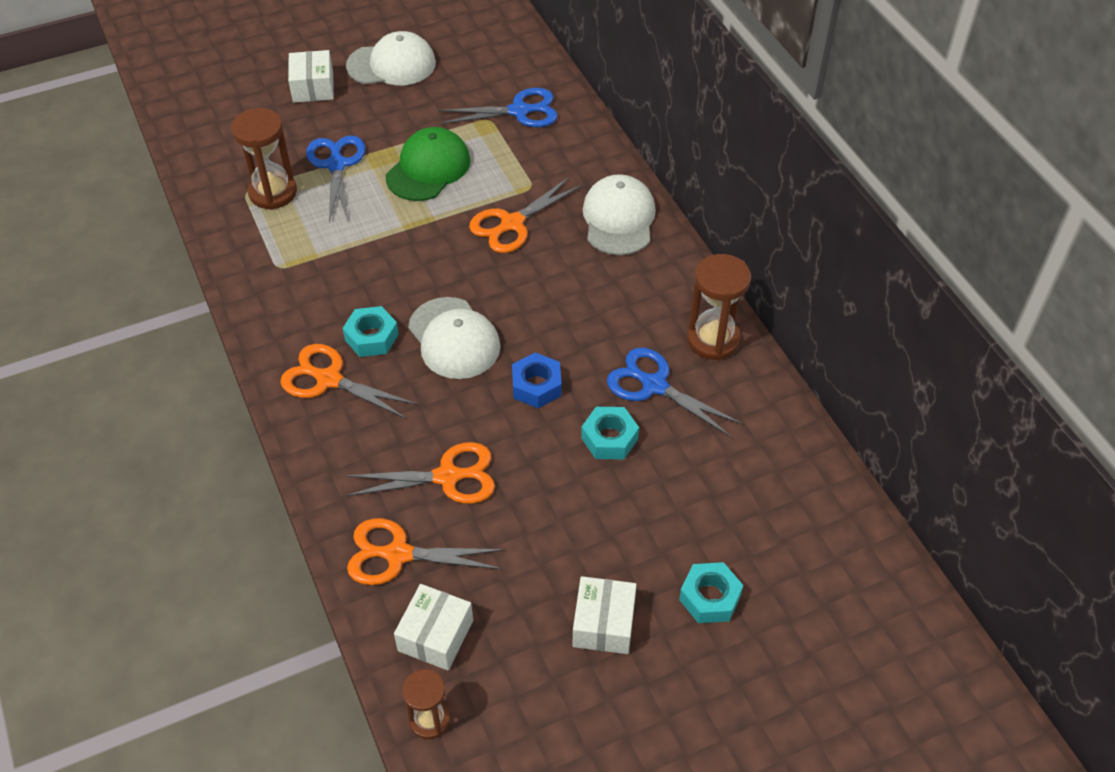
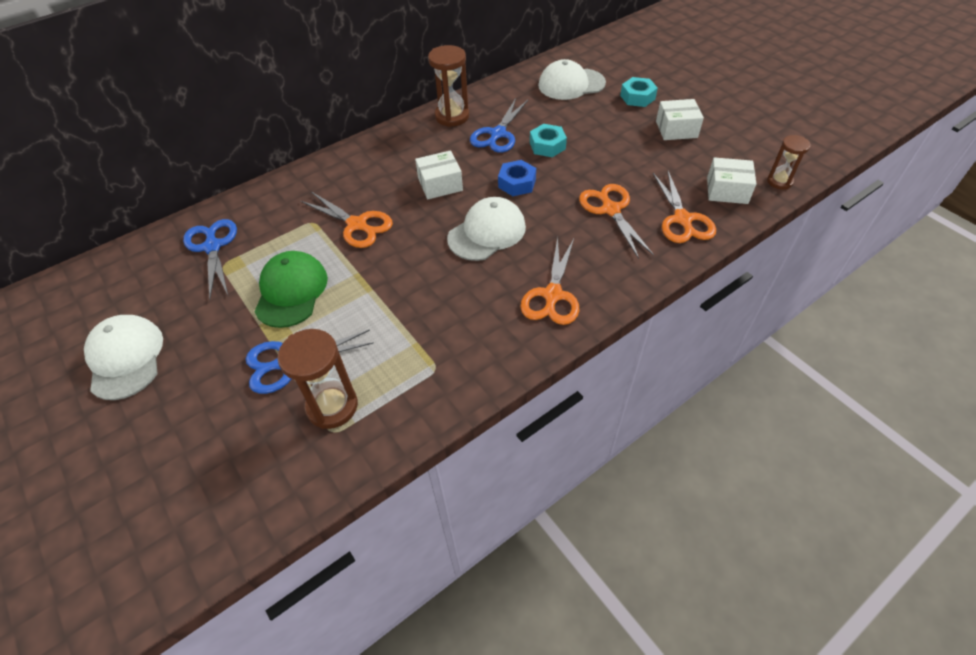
camera: 100 degrees left, 0 degrees up
white box [288,50,334,103] -> white box moved to [415,150,463,199]
turquoise nut [342,306,399,357] -> none
green cap [386,127,470,201] -> green cap turned 75 degrees clockwise [254,251,328,328]
white cap [583,174,656,255] -> white cap moved to [538,59,606,100]

